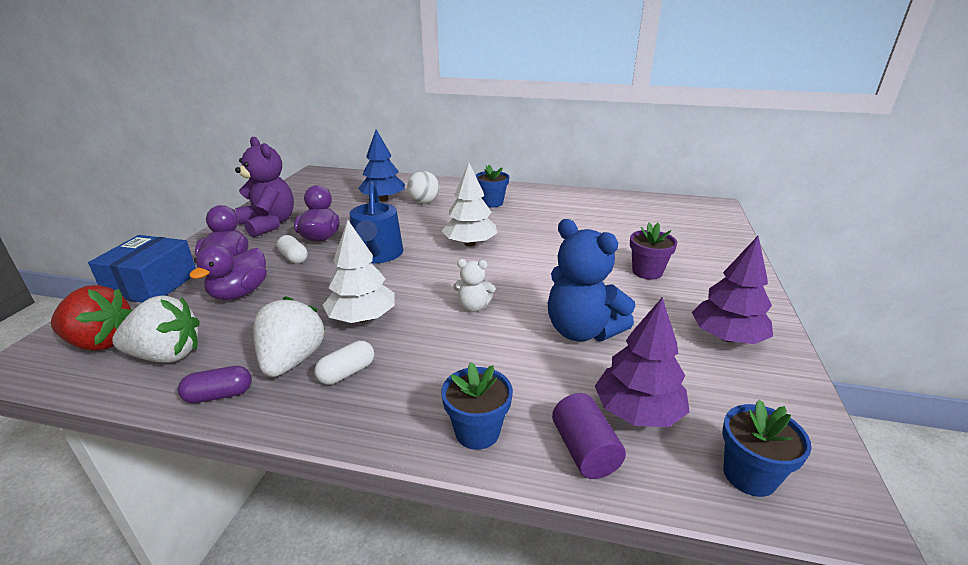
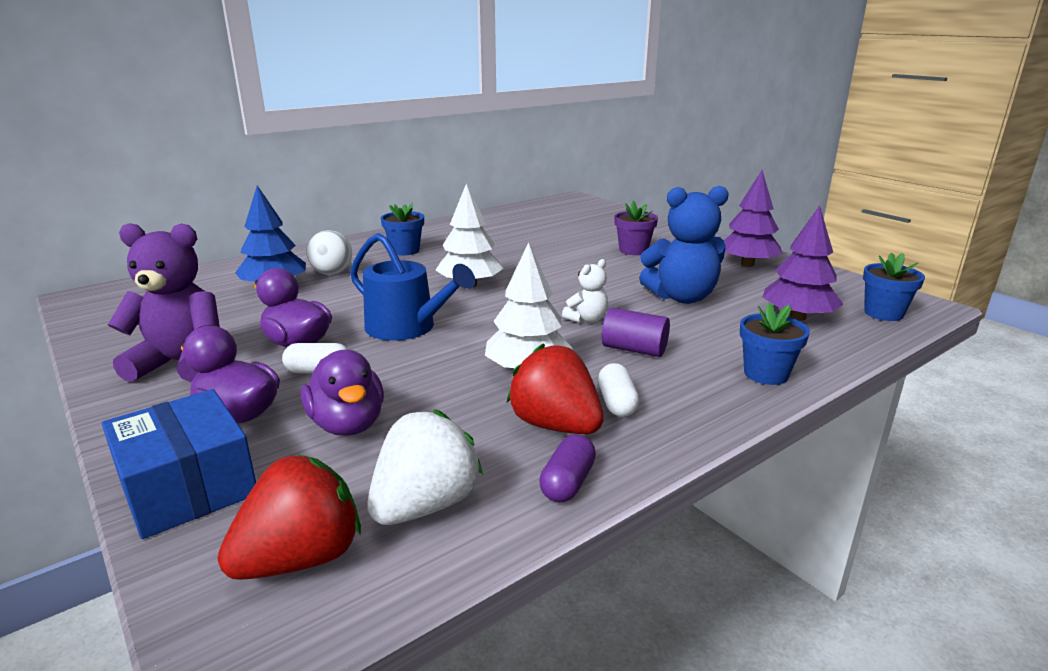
camera: 50 degrees left, 5 degrees down
white strawberry [253,296,325,377] -> red strawberry [507,343,604,434]
purple cylinder [552,393,626,479] -> purple cylinder moved to [602,308,670,357]

